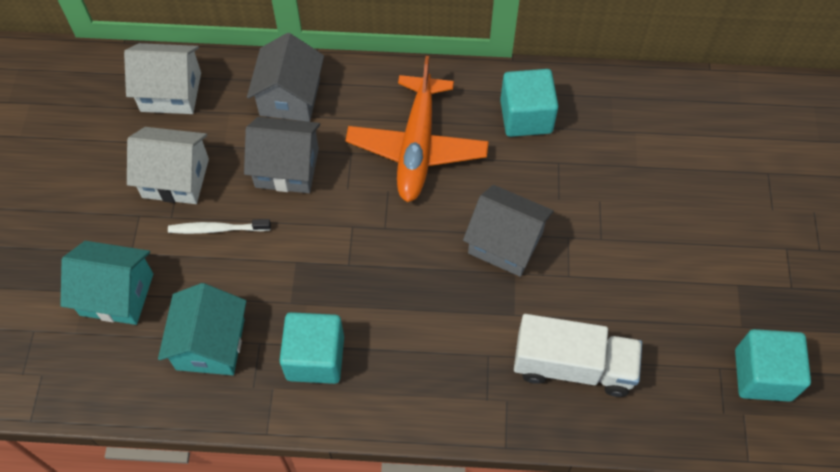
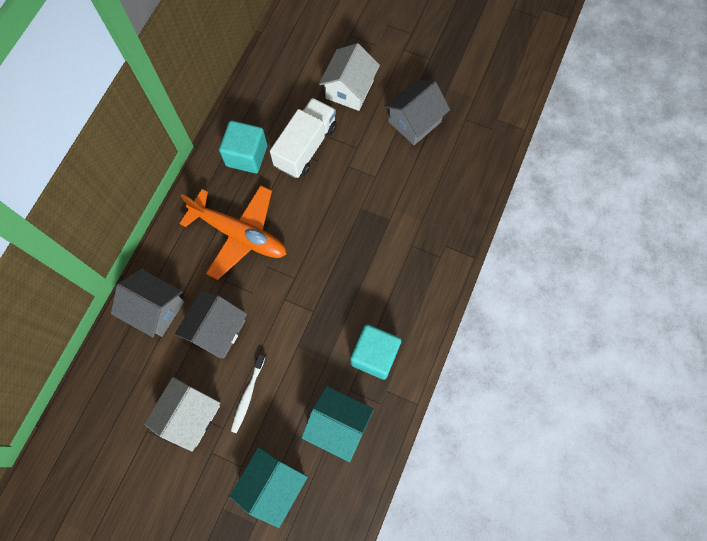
camera: 70 degrees left, 10 degrees up
white house [124,43,201,114] -> white house moved to [319,43,380,111]
grey house [463,185,554,277] -> grey house moved to [384,79,450,145]
white truck [514,314,642,397] -> white truck moved to [270,98,337,178]
turquoise cube [735,329,811,402] -> none

